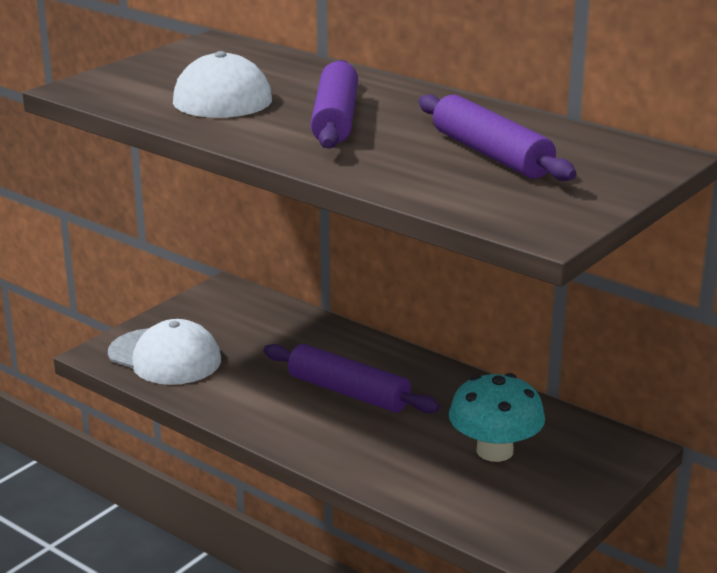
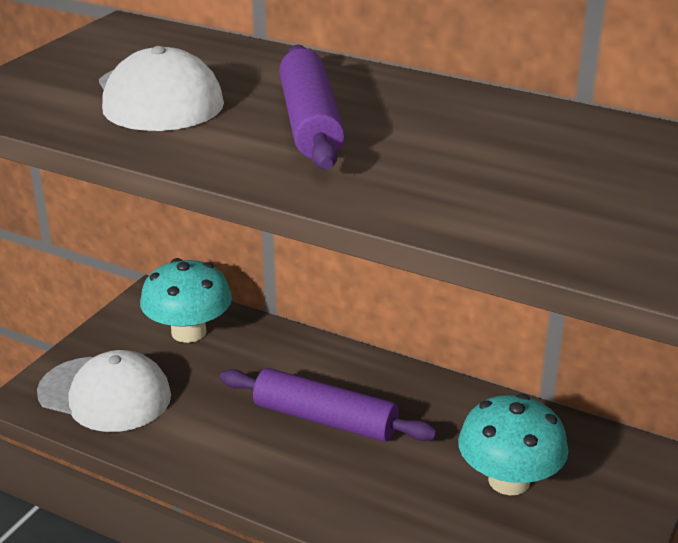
camera: 10 degrees left, 5 degrees up
purple rolling pin [419,94,577,181] -> none
none -> turquoise mushroom [140,258,232,343]

